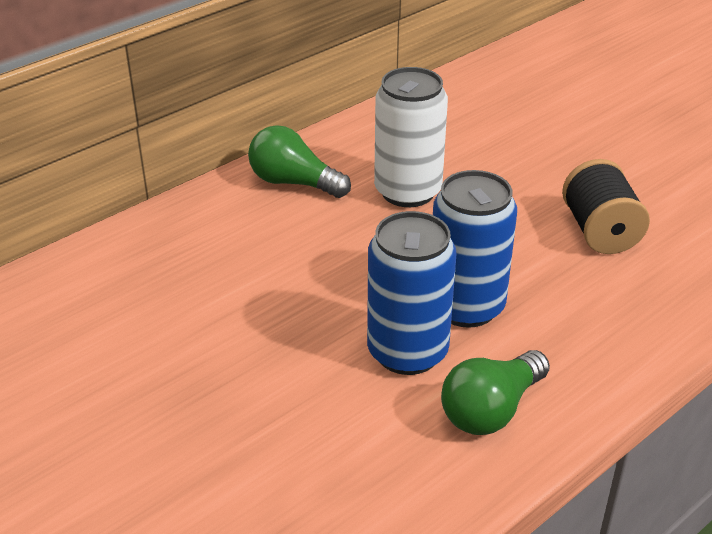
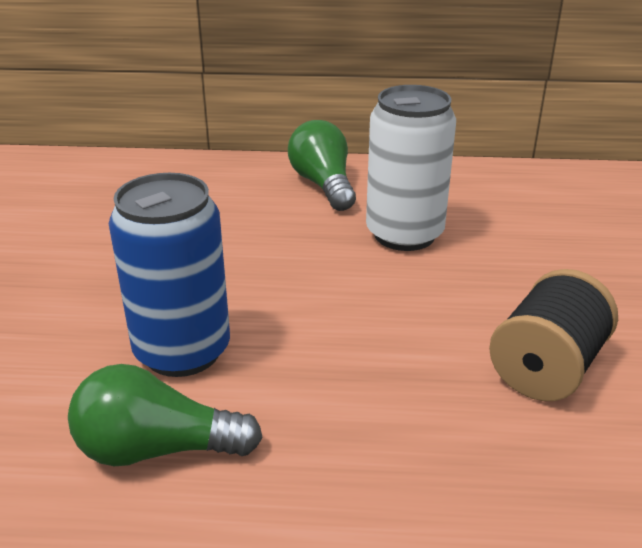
camera: 45 degrees right, 5 degrees down
blue can [433,170,517,328] -> none

